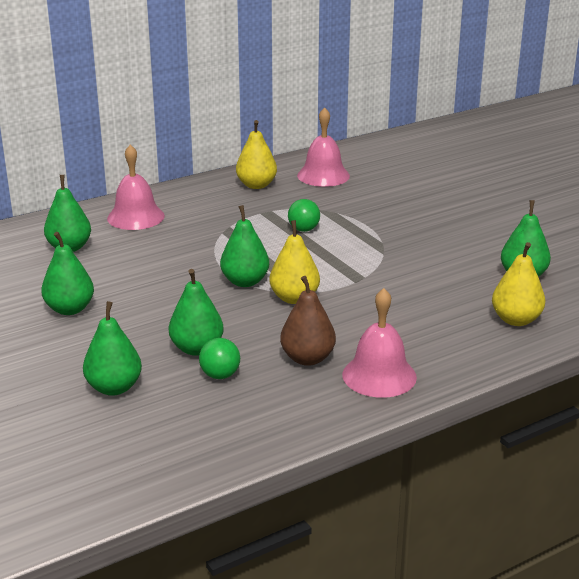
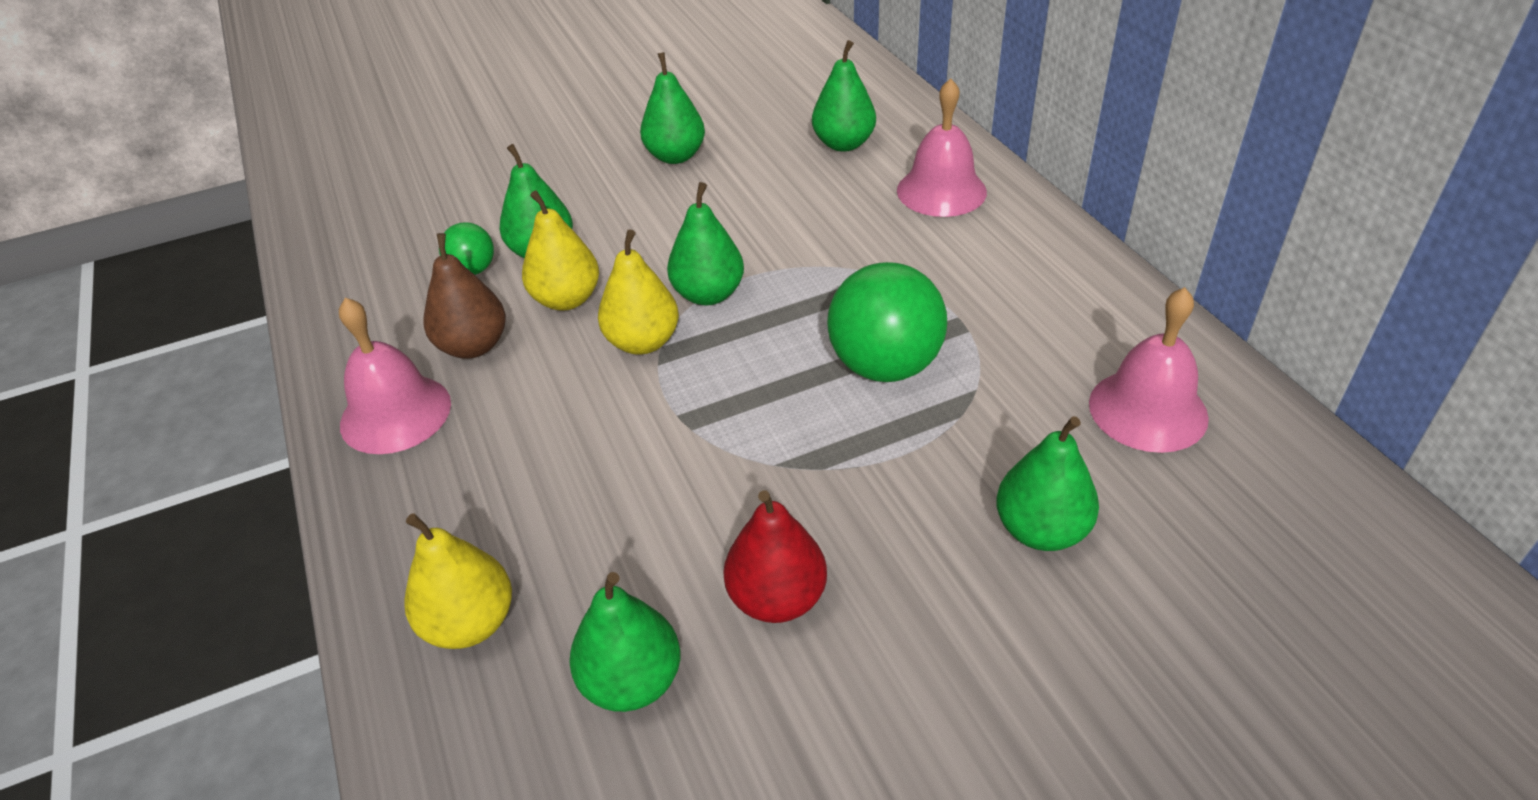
camera: 100 degrees right, 15 degrees up
green pear [83,301,142,396] -> green pear moved to [996,416,1099,551]
yellow pear [236,120,277,189] -> yellow pear moved to [522,190,599,311]
green ball [288,199,320,232] -> green ball [827,262,947,382], size x1.93
none -> red pear [723,490,827,623]

